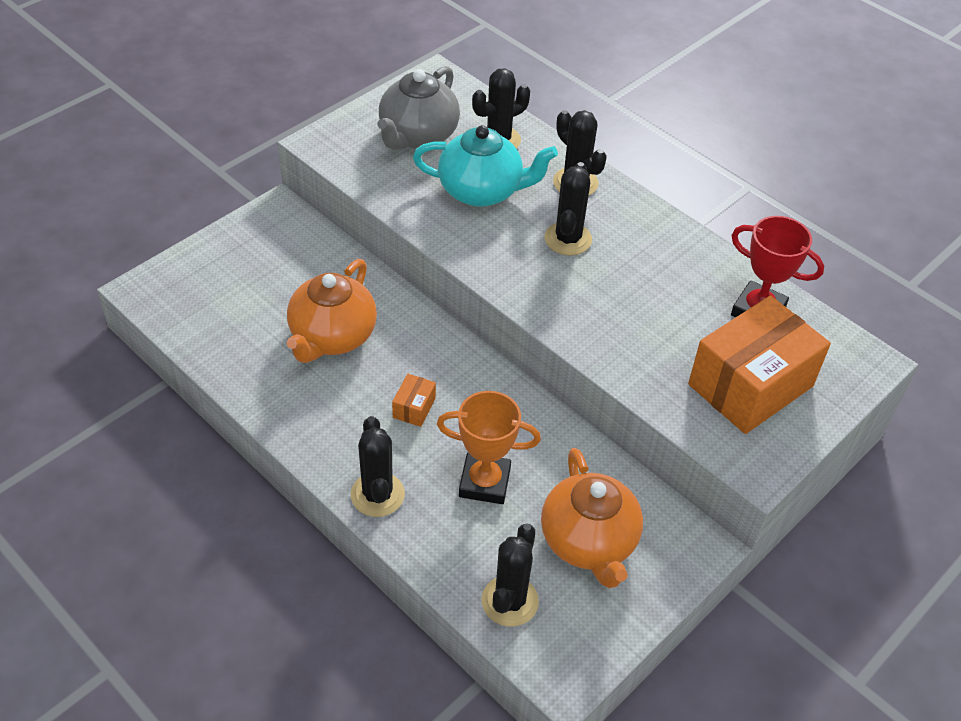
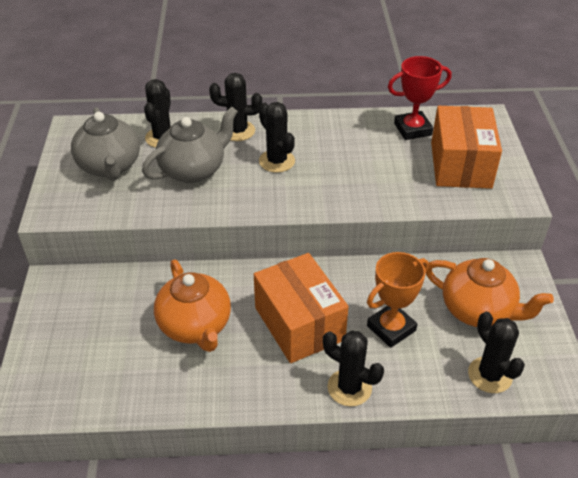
camera: 45 degrees left, 5 degrees down
orange box [392,374,436,427] -> orange box [254,253,349,363], size x2.48
turquoise teapot [413,125,558,207] -> grey teapot [142,106,238,183]

